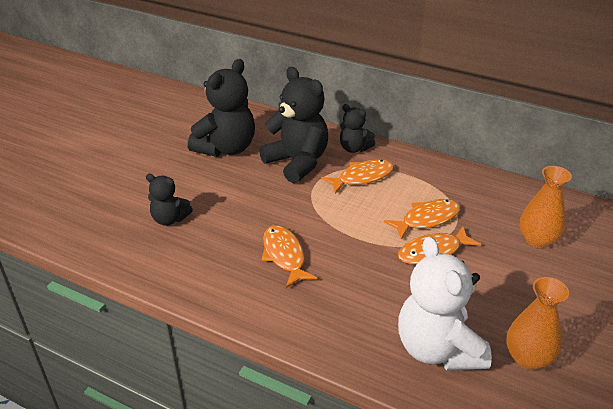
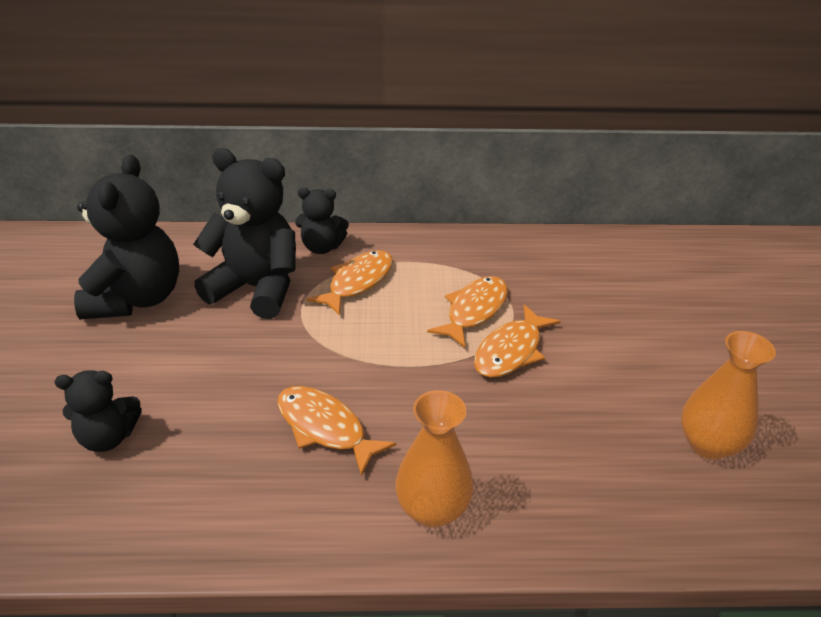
camera: 30 degrees left, 0 degrees up
white teddy bear [398,237,492,371] -> none
orange vase [520,166,572,248] -> orange vase moved to [395,390,473,528]

